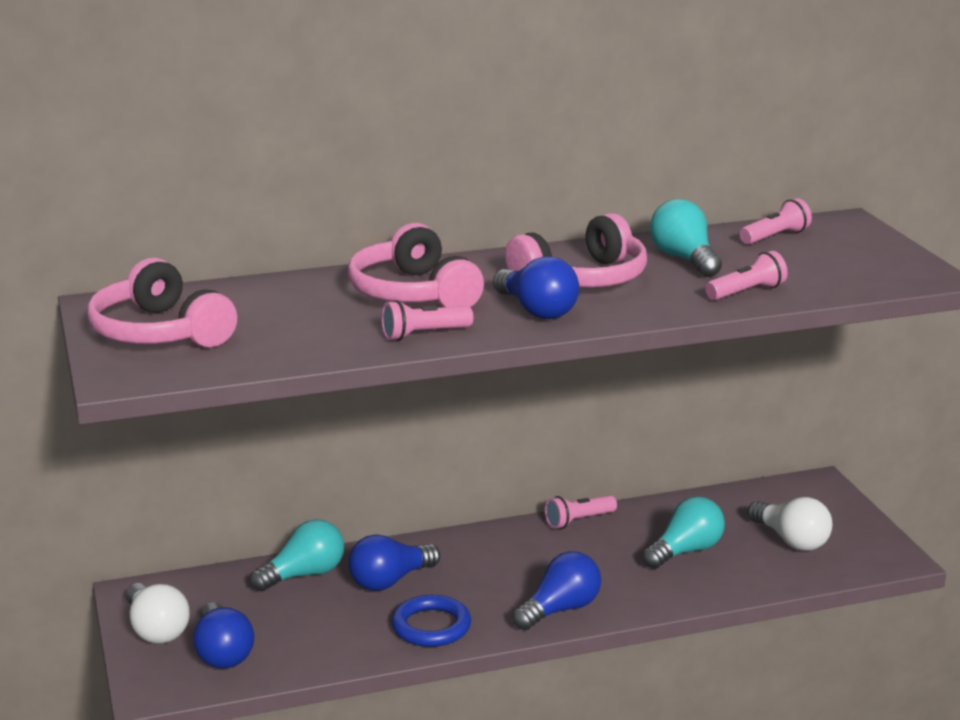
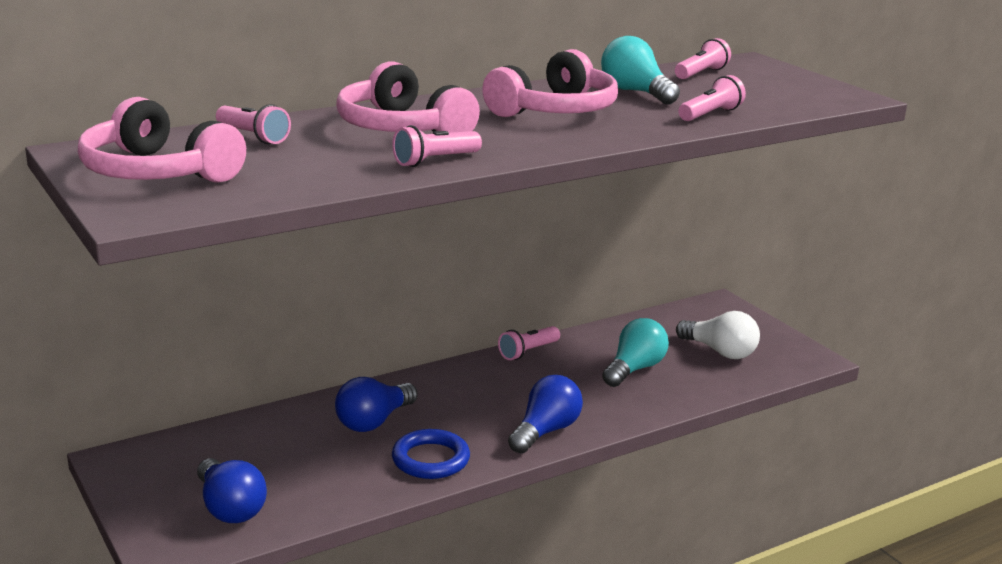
camera: 15 degrees left, 0 degrees up
white light bulb [126,583,190,644] -> none
turquoise light bulb [249,519,344,592] -> none
blue light bulb [493,256,579,319] -> none
none -> pink flashlight [216,104,291,144]

